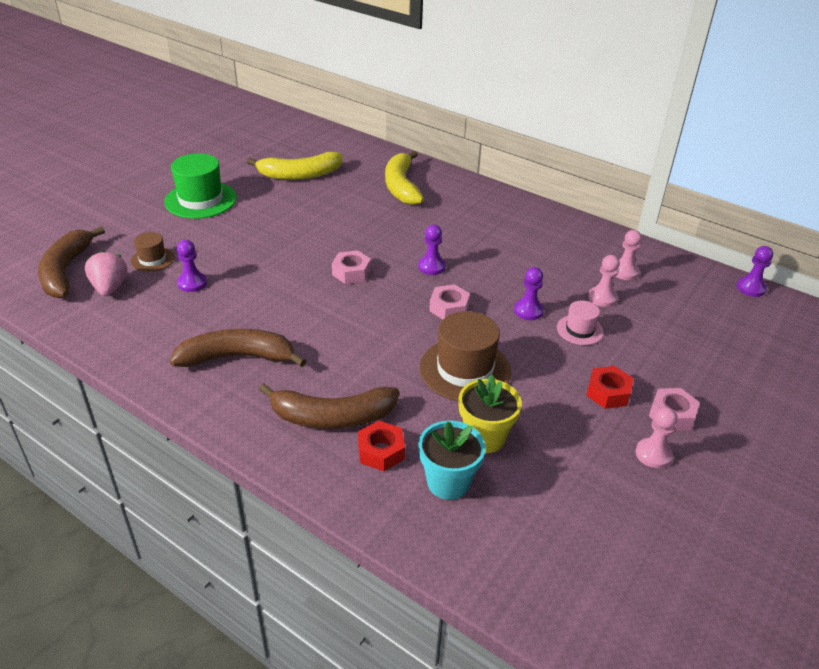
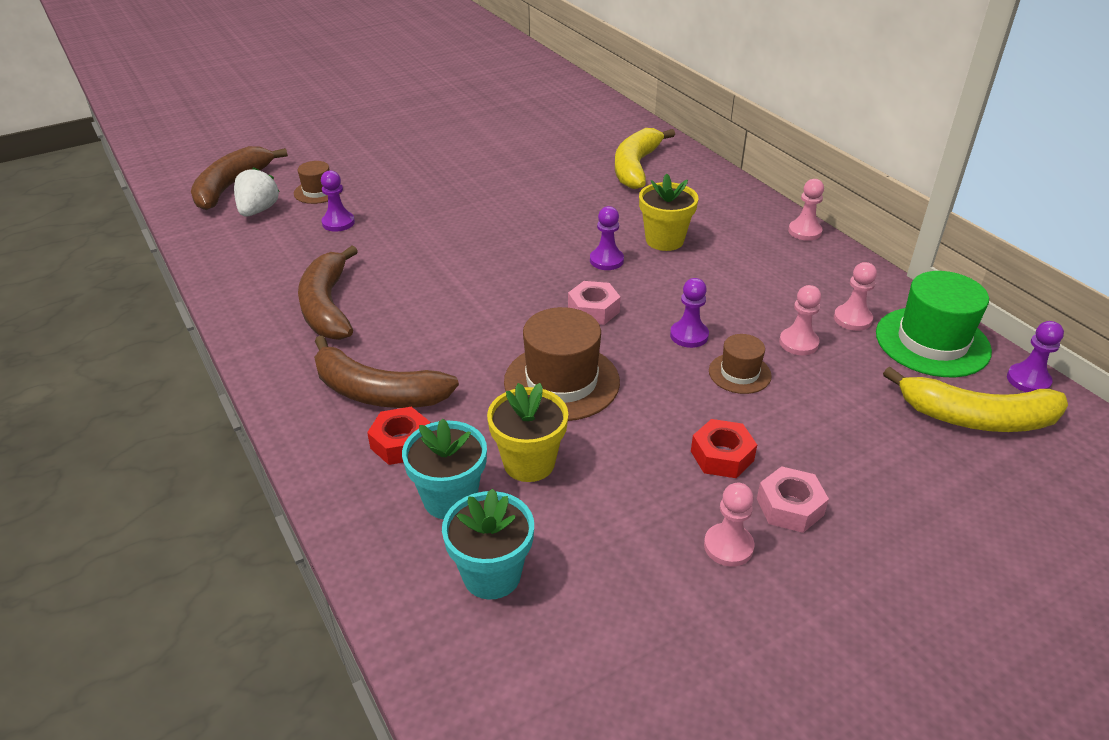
camera: 25 degrees right, 0 degrees up
pink strawberry [85,251,127,296] -> white strawberry [234,167,280,216]
green hat [164,153,237,219] -> green hat moved to [876,271,992,377]
brown banana [170,329,306,367] -> brown banana turned 120 degrees counterclockwise [298,246,358,340]
yellow banana [247,152,343,180] -> yellow banana moved to [883,367,1068,432]
pink nut [332,250,371,284] -> none
pink hat [557,300,604,345] -> brown hat [709,334,772,394]
none -> turquoise flower pot [442,489,534,599]
none -> yellow flower pot [639,173,698,251]
none -> pink pawn [788,179,824,241]

